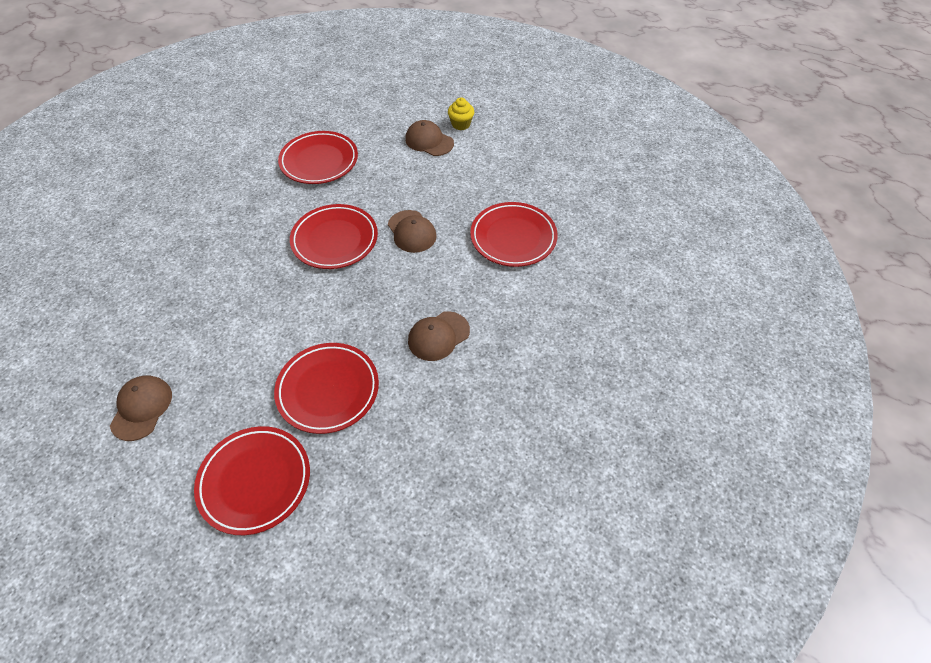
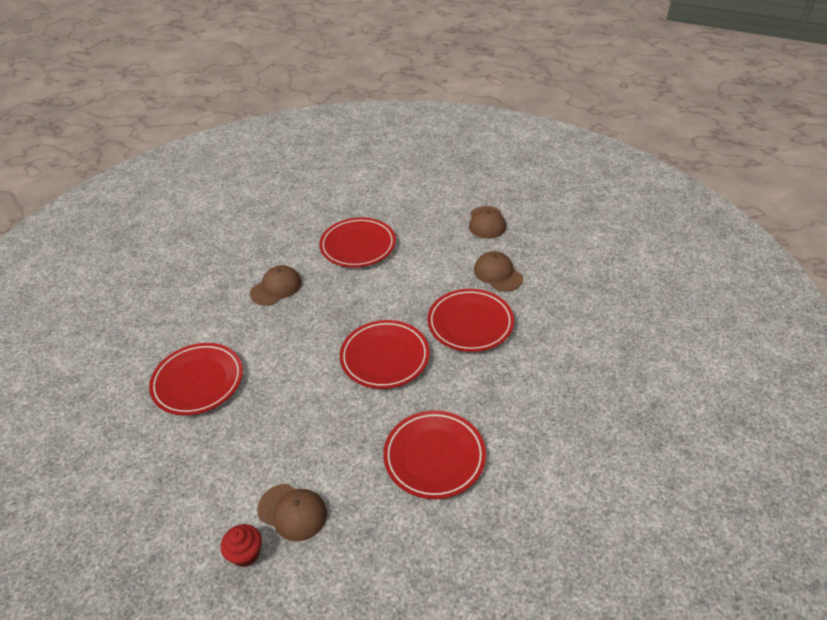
camera: 175 degrees right, 10 degrees down
red plate [194,426,310,535] -> red plate moved to [427,289,514,352]
brown cap [388,210,437,253] -> brown cap moved to [474,251,523,292]
yellow cupcake [448,97,474,130] -> red cupcake [221,524,262,567]

